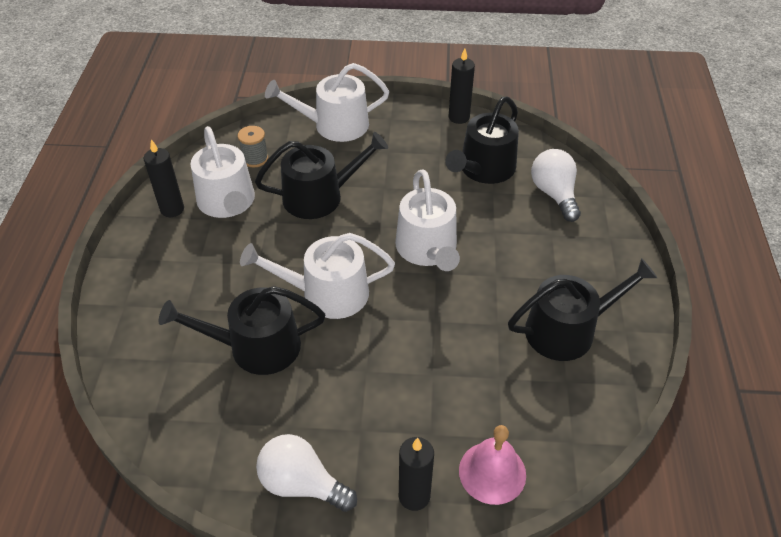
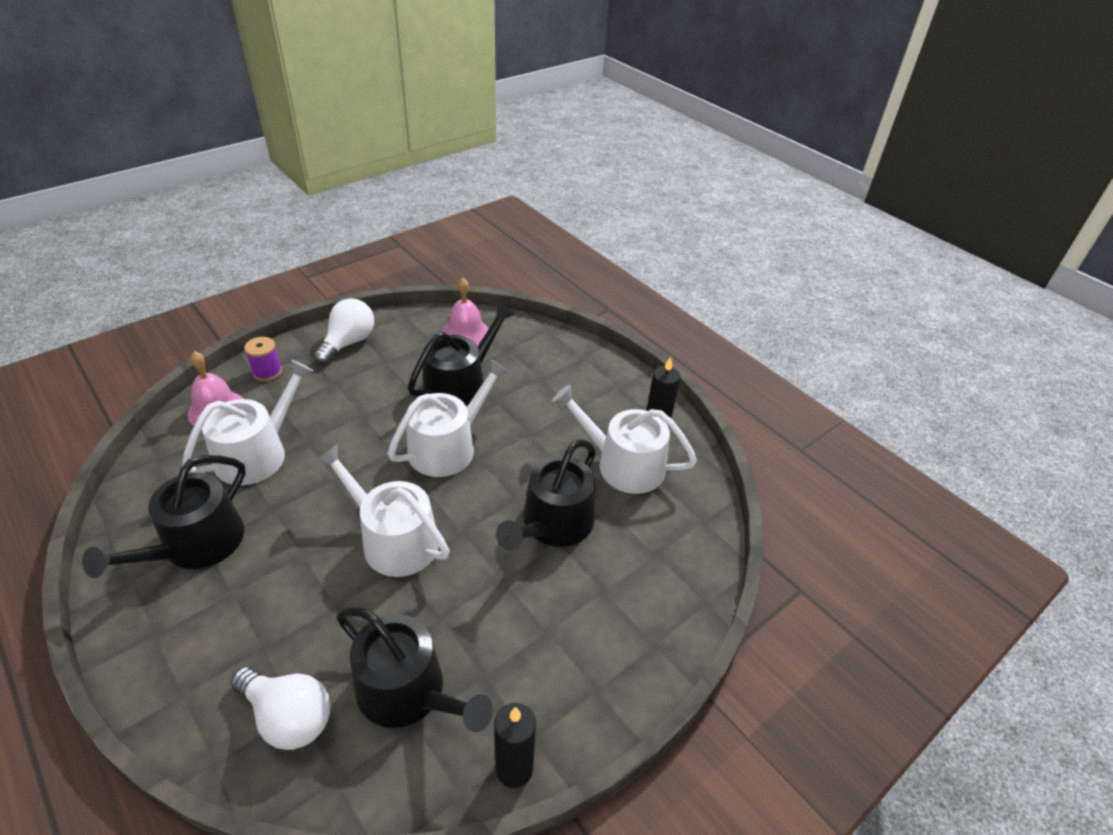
camera: 135 degrees right, 5 degrees down
grey spool [238,126,268,168] -> none
white light bulb [256,434,357,512] -> white light bulb turned 45 degrees counterclockwise [313,298,374,365]
white watering can [265,63,389,142] -> white watering can moved to [182,360,314,485]
black candle [399,437,434,511] -> purple spool [244,337,282,382]
black watering can [445,97,519,184] -> black watering can turned 135 degrees clockwise [336,607,493,732]
none -> pink bell [442,278,489,346]

